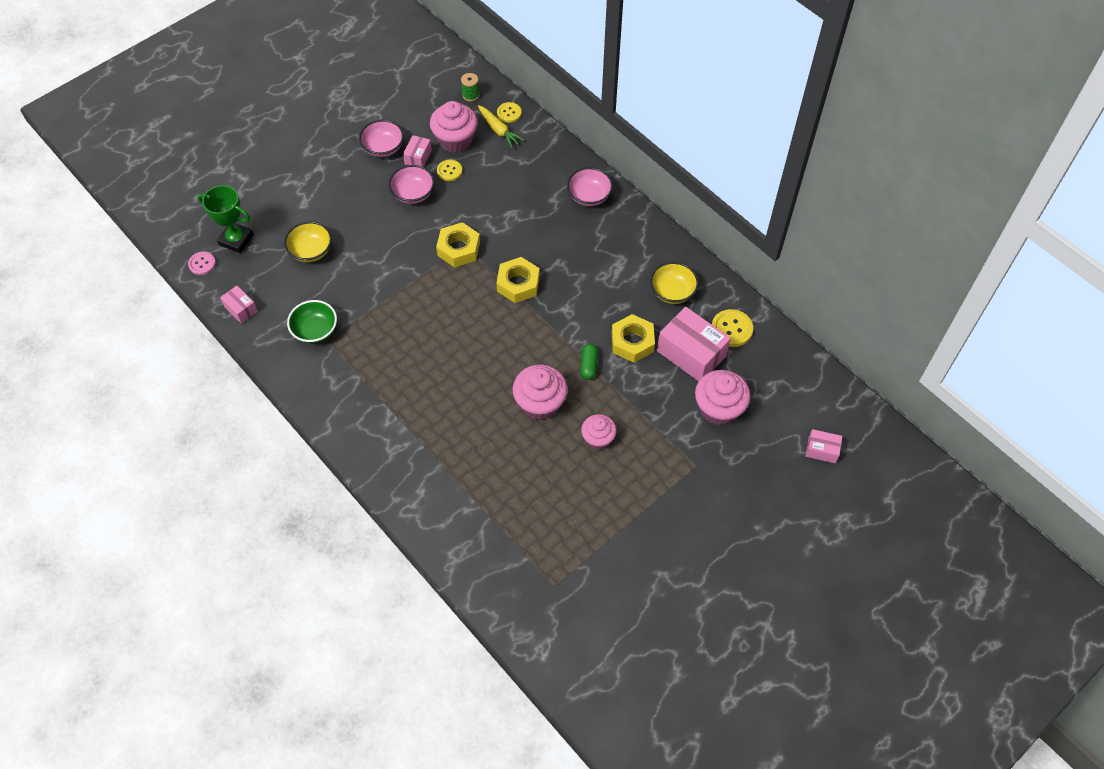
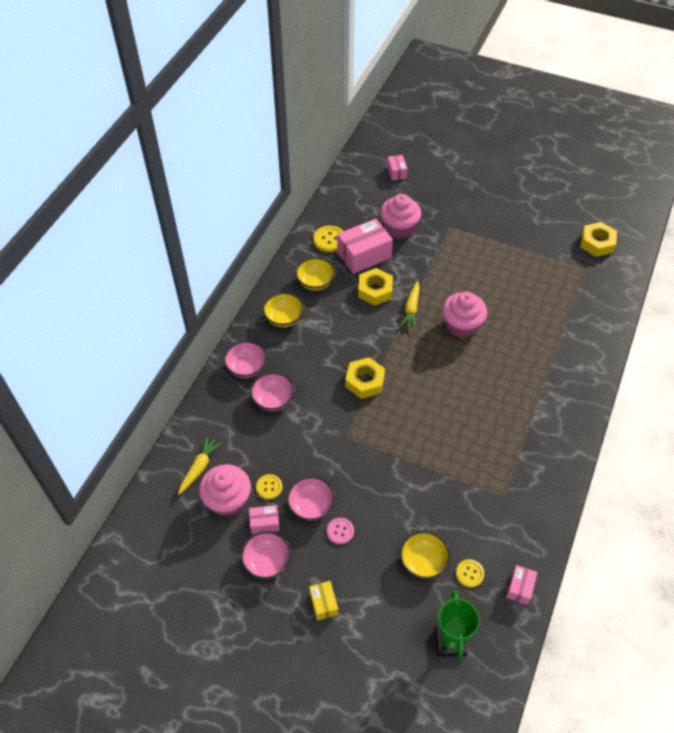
camera: 115 degrees left, 5 degrees down
pink button [188,251,216,275] -> pink button moved to [327,518,354,544]
green bowl [287,300,337,343] -> none
yellow nut [436,222,480,267] -> yellow nut moved to [580,222,617,257]
green spool [461,73,480,102] -> none
yellow button [497,102,522,123] -> yellow button moved to [456,559,484,588]
green capsule [580,344,598,380] -> yellow carrot [401,281,419,329]
pink cupcake [581,414,617,450] -> none
pink box [657,307,731,381] -> pink box turned 45 degrees clockwise [337,219,393,274]
none -> pink bowl [250,372,295,411]
none -> yellow bowl [263,292,304,327]
none -> yellow box [309,581,338,621]

